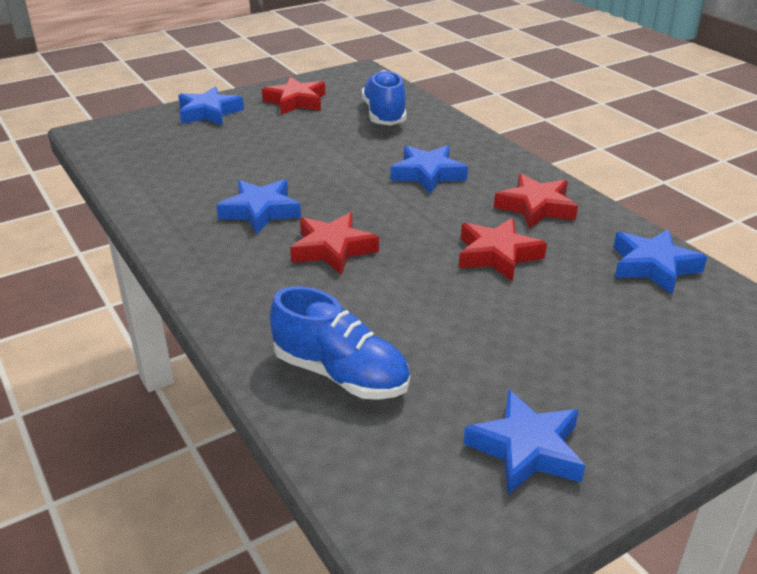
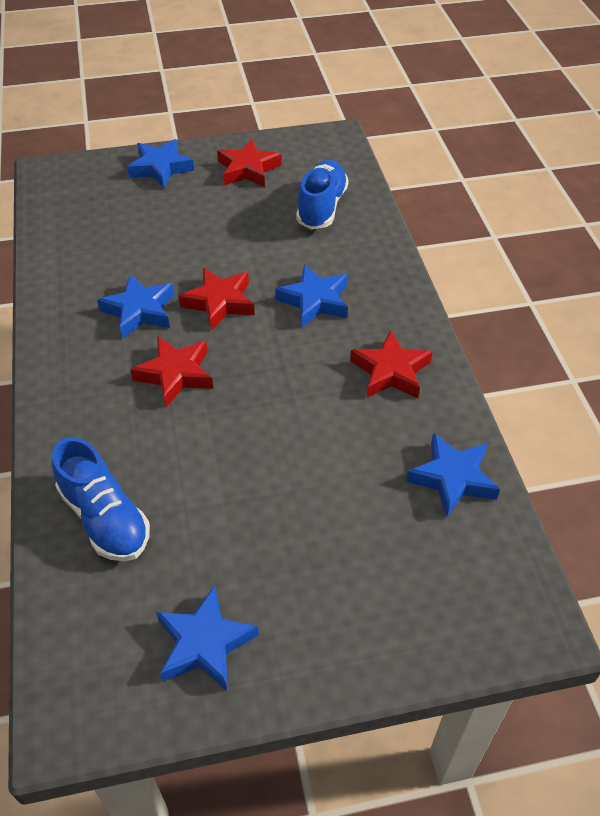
camera: 20 degrees right, 15 degrees up
red star [459,218,547,282] -> red star moved to [178,268,255,330]

